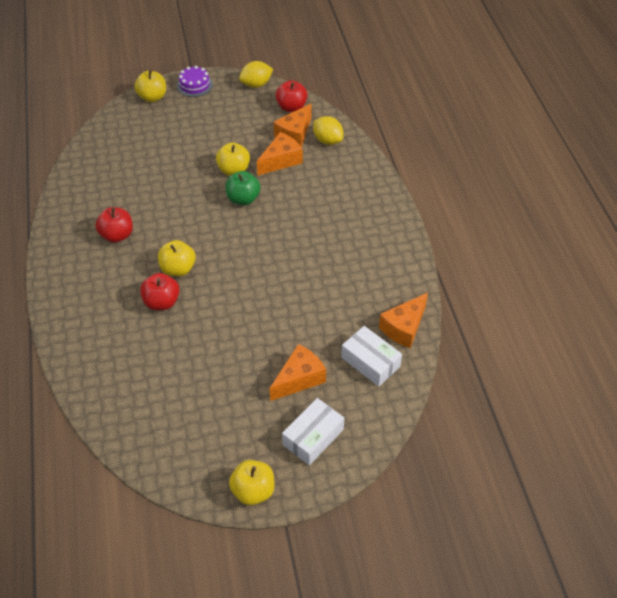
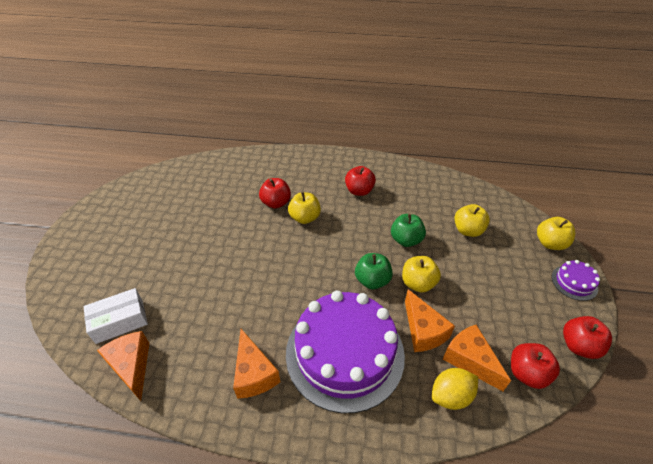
camera: 110 degrees right, 5 degrees down
yellow apple [229,460,274,505] -> yellow apple moved to [454,204,490,237]
yellow lemon [239,61,273,88] -> red apple [563,316,612,359]
orange cheese [270,344,326,401] -> orange cheese moved to [233,329,280,399]
white box [282,398,344,465] -> none
none -> purple cake [286,291,405,413]
none -> green apple [391,214,426,247]

